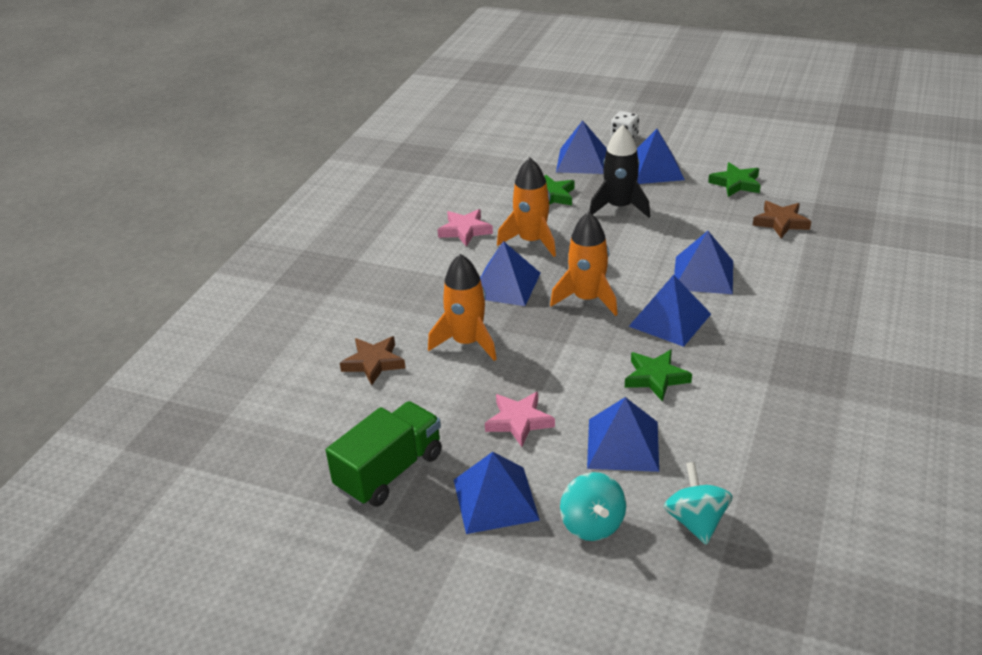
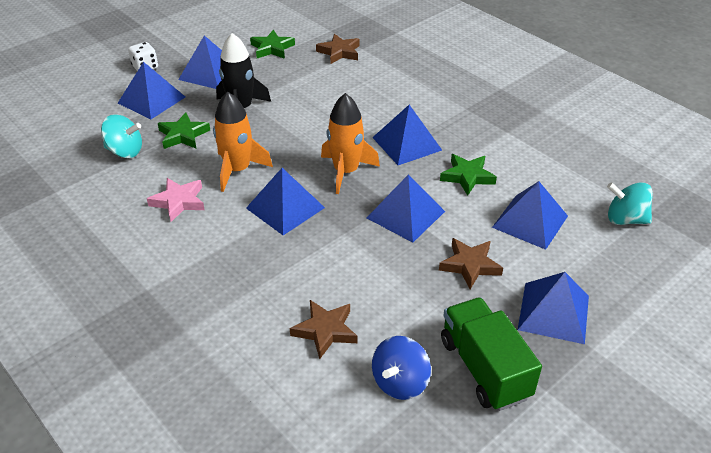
camera: 65 degrees left, 5 degrees up
orange rocket [428,254,497,361] -> none
pink star [485,392,555,447] -> brown star [439,238,503,289]
turquoise spinning top [560,472,626,541] -> turquoise spinning top moved to [101,114,142,158]
blue pyramid [674,231,733,294] -> blue pyramid moved to [367,174,445,243]
none -> blue spinning top [372,336,431,400]

